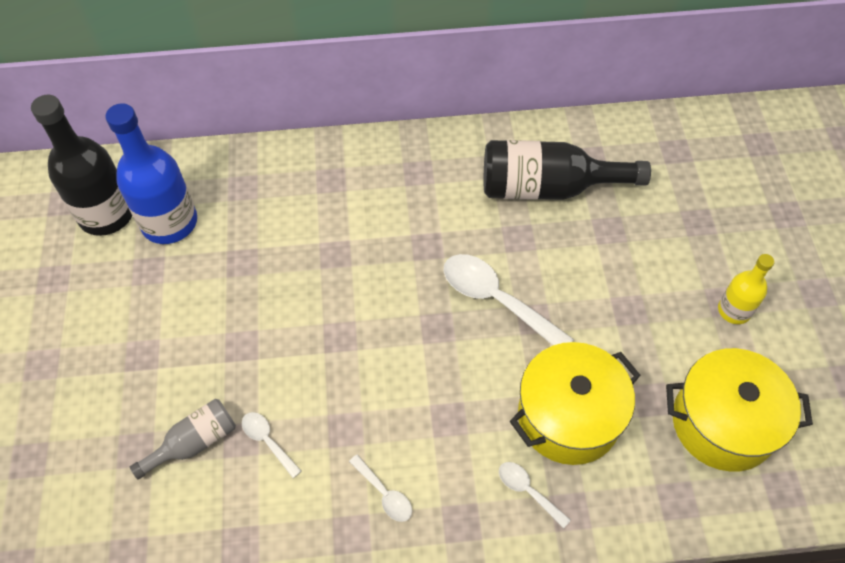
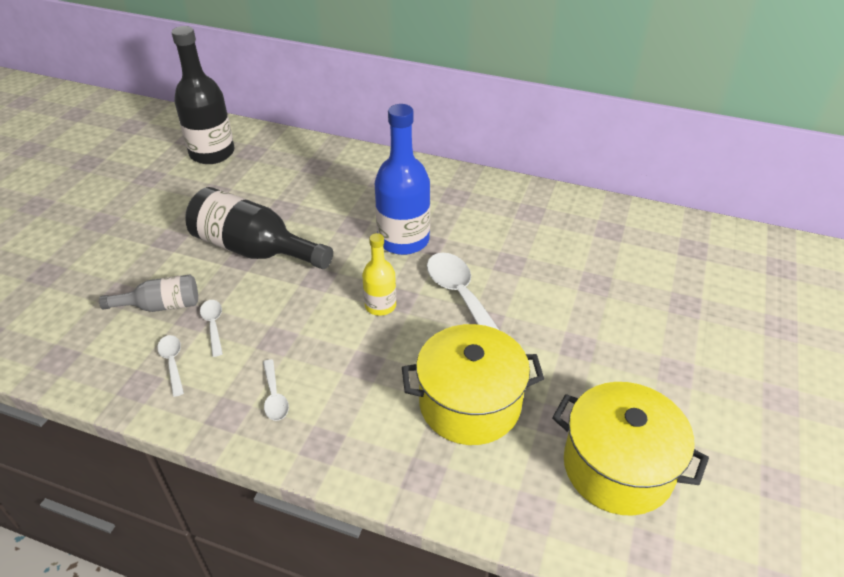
camera: 25 degrees right, 15 degrees down
blue bottle [105,103,197,244] -> blue bottle moved to [375,104,430,255]
black bottle [484,140,651,200] -> black bottle moved to [185,187,333,269]
white spoon [499,462,571,528] -> white spoon moved to [157,335,184,397]
yellow bottle [718,254,775,324] -> yellow bottle moved to [362,233,396,316]

